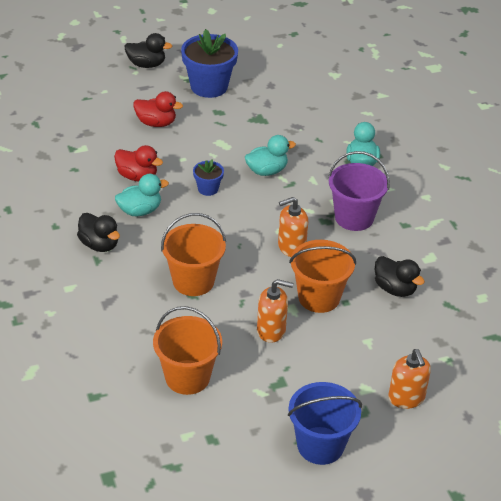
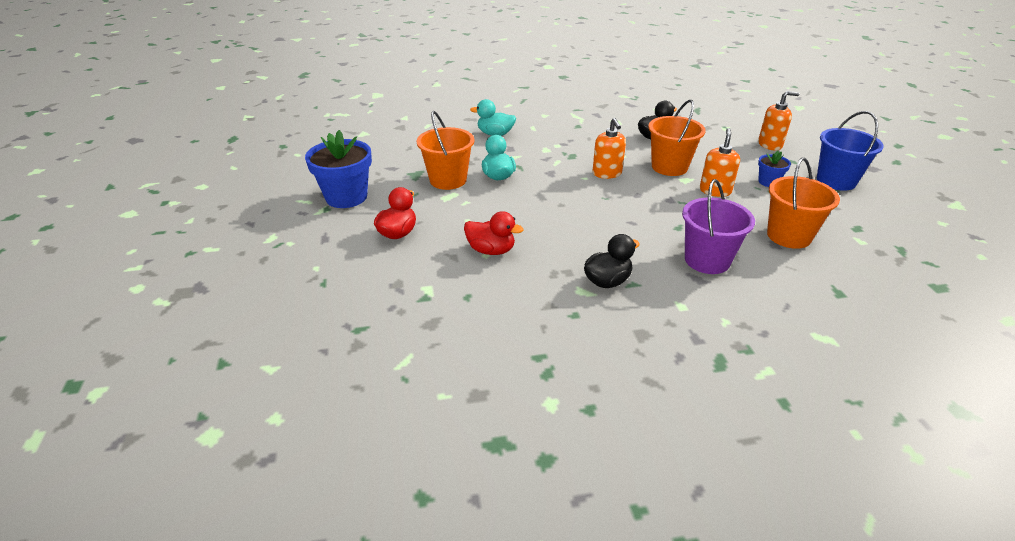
camera: 80 degrees left, 5 degrees down
red duck [114,145,163,182] -> red duck turned 75 degrees clockwise [464,211,524,255]
turquoise duck [115,174,169,216] -> none
black duck [125,33,172,68] -> none
orange bucket [161,213,226,296] -> orange bucket moved to [417,111,474,190]
blue flower pot [193,160,224,196] -> blue flower pot moved to [758,151,791,187]
purple bucket [328,151,390,231] -> purple bucket moved to [682,179,755,274]

